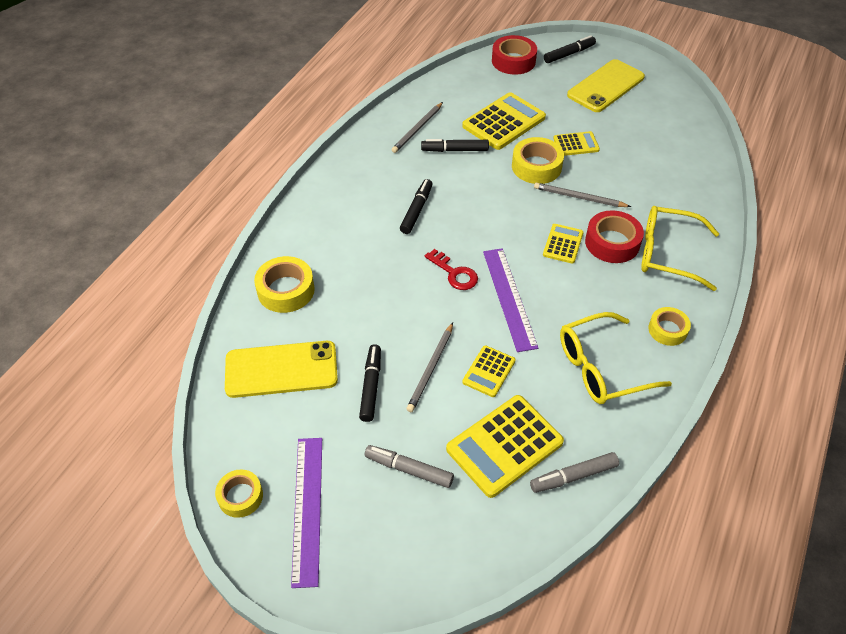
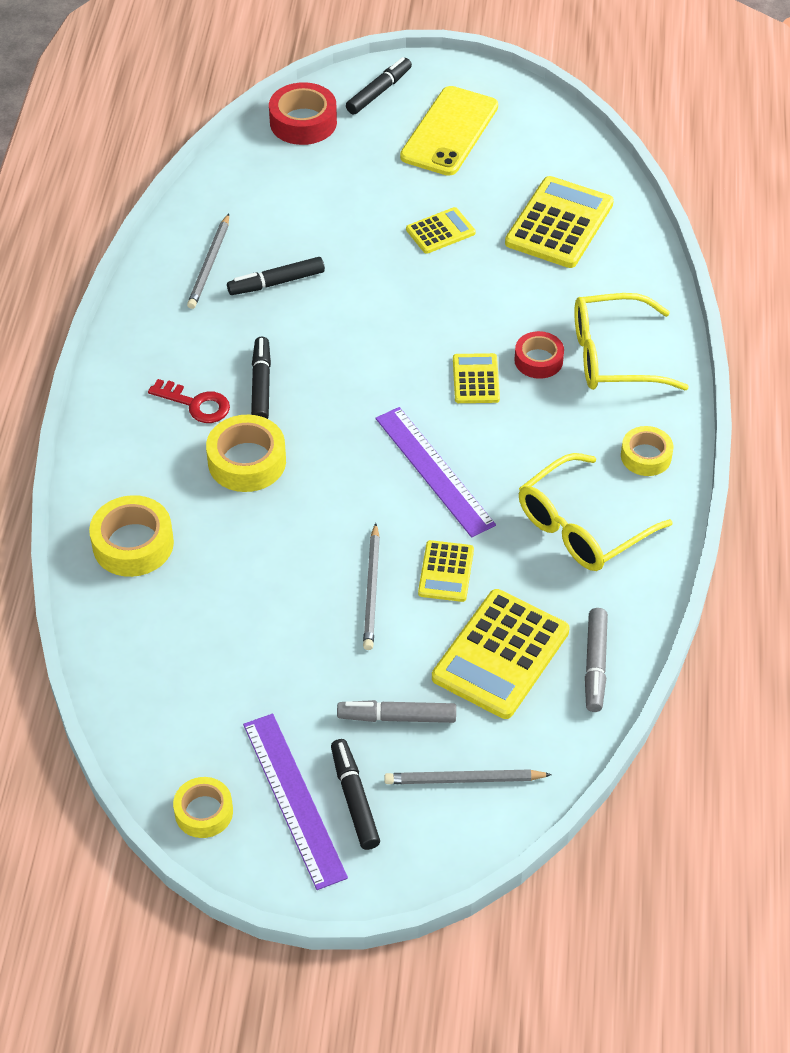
camera: 20 degrees left, 0 degrees up
yellow phone [225,341,338,398] -> none
black marker [359,344,381,422] -> black marker moved to [331,739,380,850]
red key [425,249,478,290] -> red key moved to [148,379,230,423]
yellow calculator [462,92,546,150] -> yellow calculator moved to [505,176,614,268]
yellow tape [512,137,564,184] -> yellow tape moved to [206,415,286,492]
grey marker [530,452,619,493] -> grey marker turned 45 degrees counterclockwise [585,608,608,712]
grey pencil [534,183,631,207] -> grey pencil moved to [384,769,552,784]
red tape [585,210,644,263] -> red tape [514,331,564,379], size x0.65

